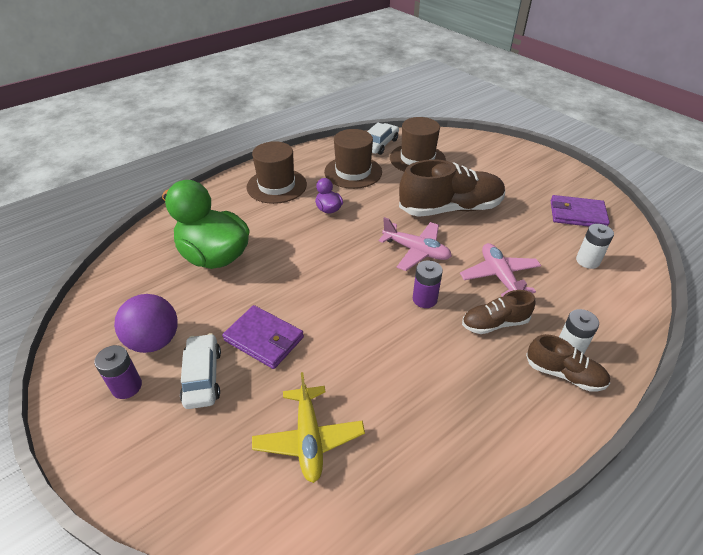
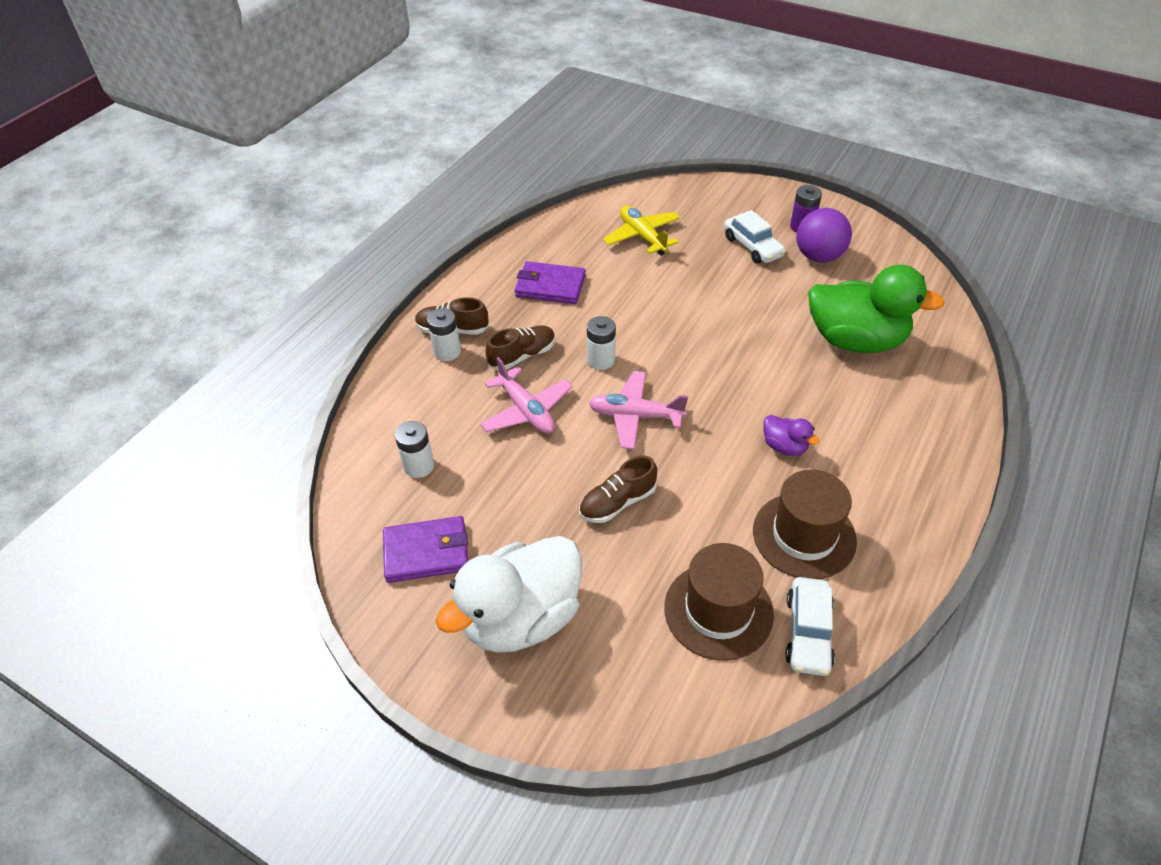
camera: 160 degrees right, 5 degrees up
purple wallet [222,305,304,369] -> purple wallet moved to [515,261,586,304]
brown hat [246,141,307,204] -> none
brown shoe [399,159,505,217] -> brown shoe [579,456,657,523], size x0.53
purple battery [413,260,443,308] -> white battery [587,316,616,370]
none -> white duck [436,536,582,653]

